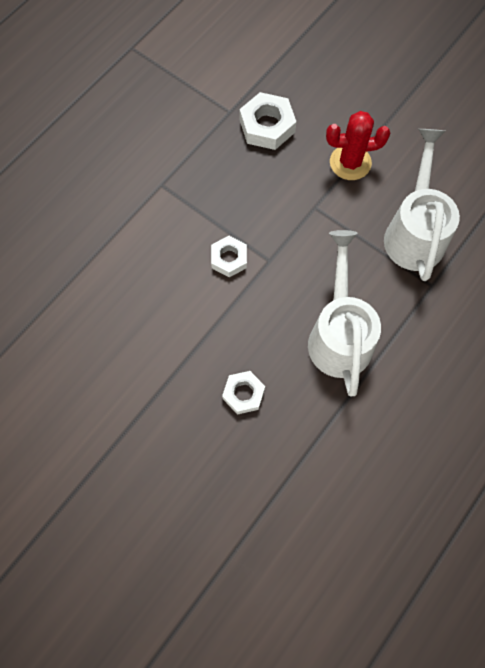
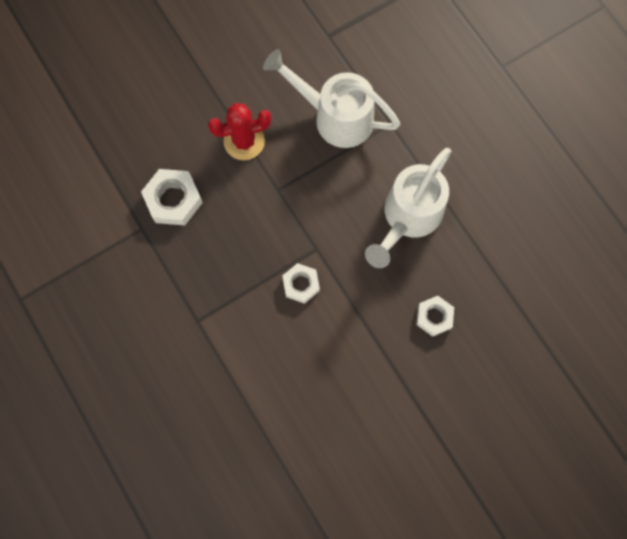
camera: 70 degrees left, 5 degrees up
white watering can [308,230,381,396] -> white watering can turned 75 degrees counterclockwise [365,148,451,268]
red cactus [326,111,390,180] -> red cactus turned 60 degrees clockwise [208,103,271,160]

